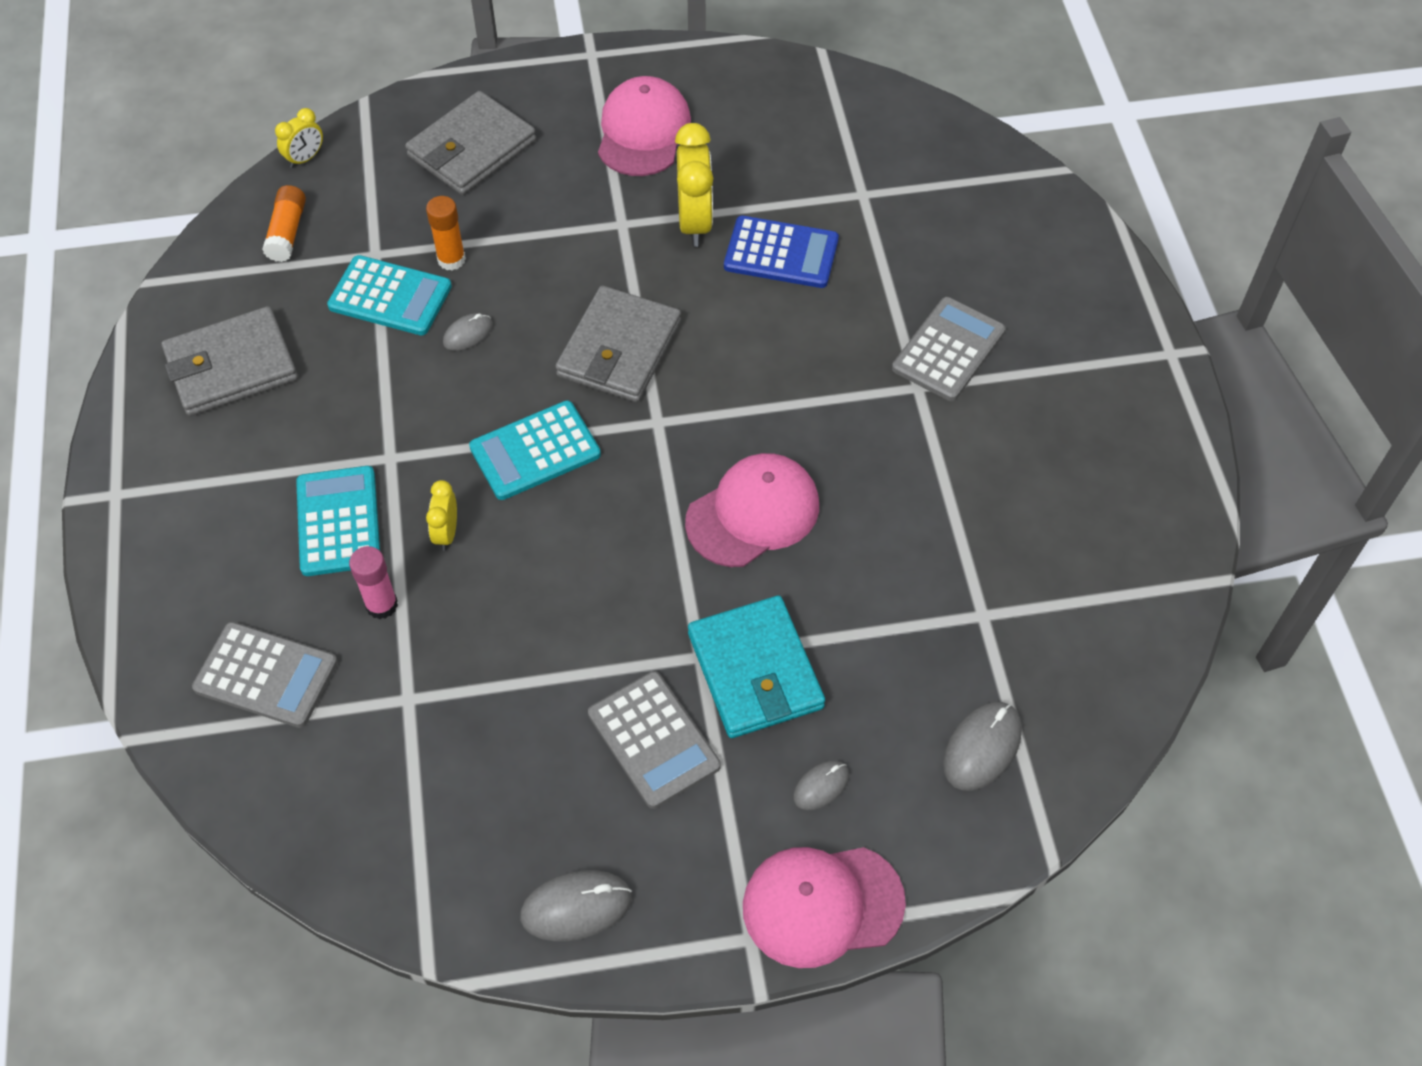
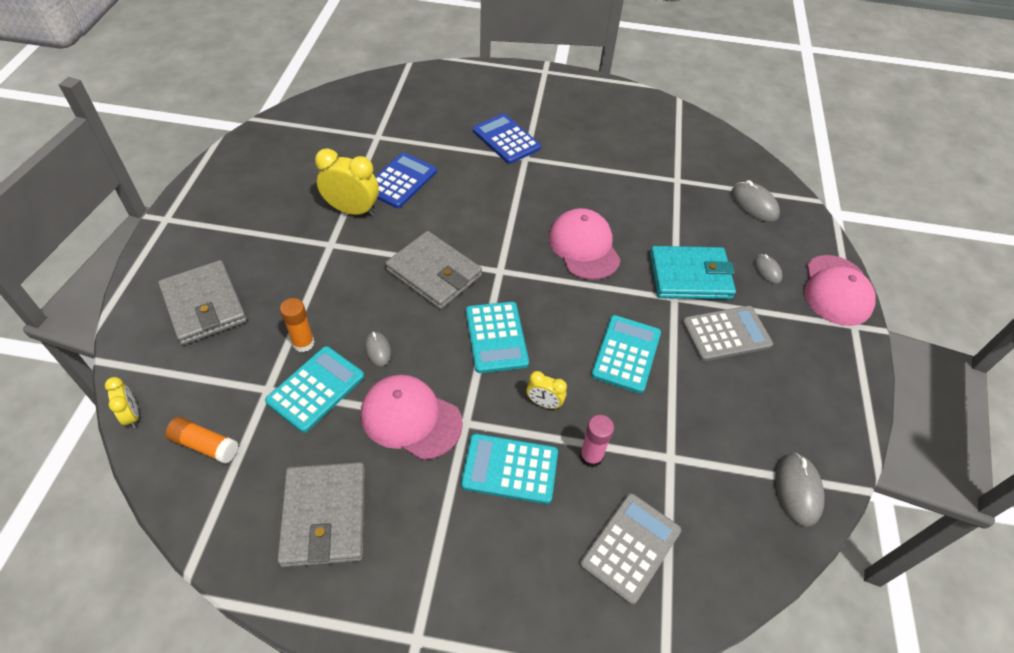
camera: 75 degrees left, 5 degrees down
grey mouse [520,870,632,941] -> grey mouse moved to [775,453,825,527]
pink cap [598,76,691,176] -> pink cap moved to [361,375,463,460]
grey calculator [892,297,1006,401] -> blue calculator [473,114,541,164]
none -> turquoise calculator [591,315,661,393]

